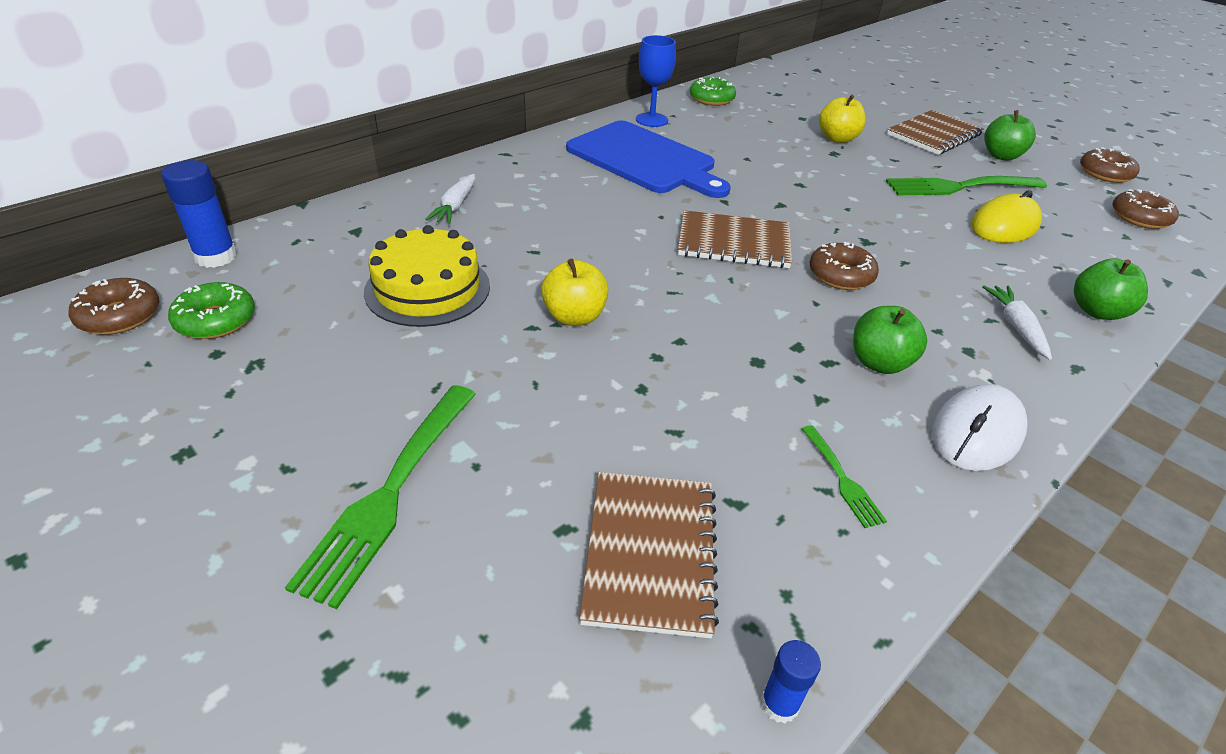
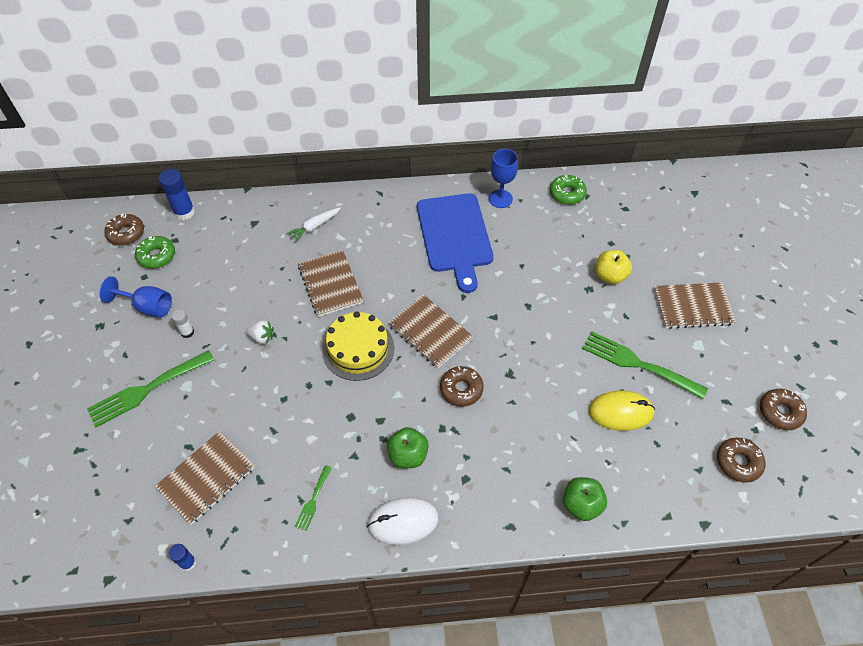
camera: 40 degrees right, 15 degrees up
yellow cake [364,225,490,327] -> yellow cake moved to [322,311,394,381]
yellow apple [541,259,609,326] -> none
white carrot [982,285,1052,360] -> none
green apple [984,110,1036,161] -> none
none -> blue goblet [99,276,172,318]
none -> white glue stick [171,309,194,338]
none -> white strawberry [246,320,274,344]
none -> brown notebook [298,250,364,317]

